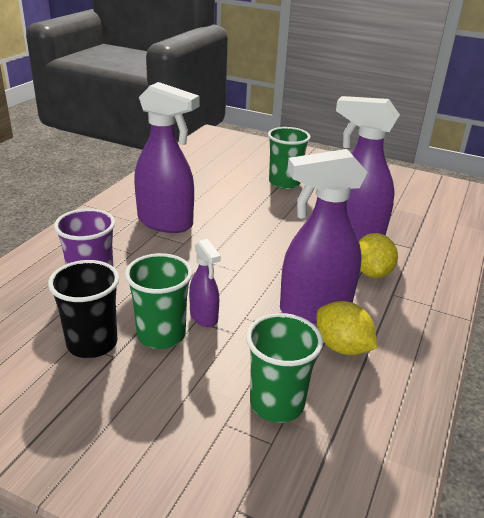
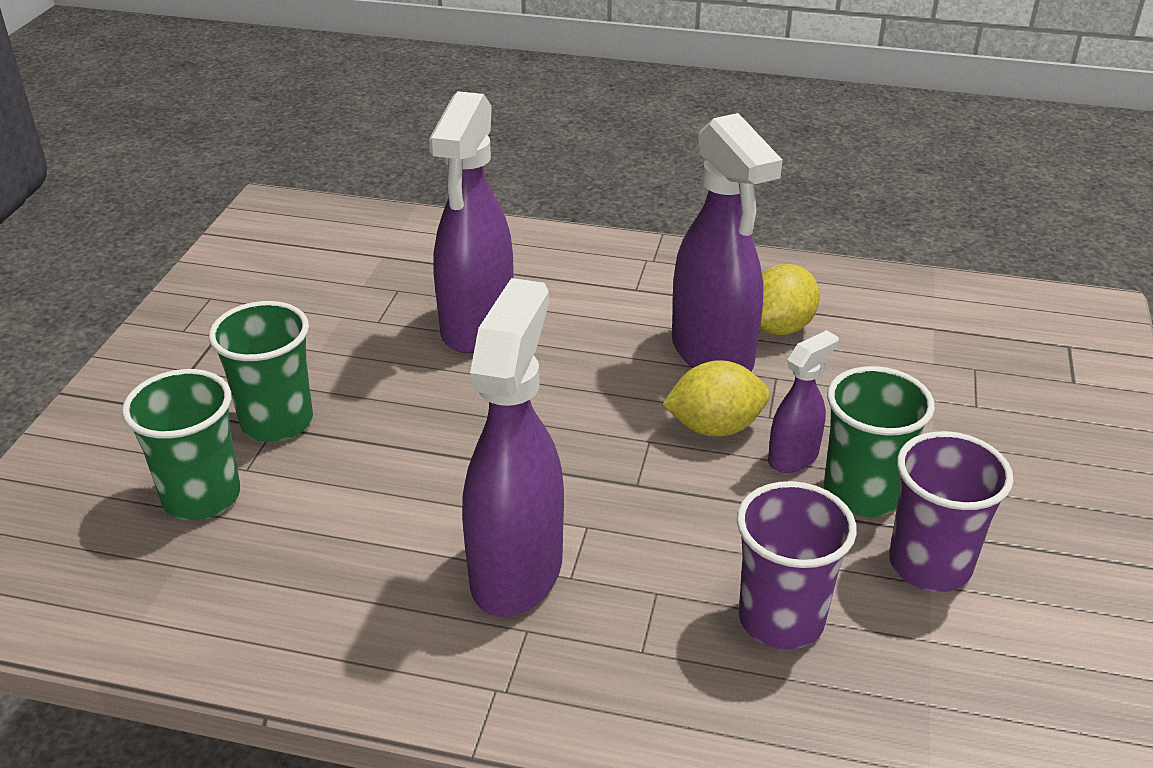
camera: 100 degrees left, 5 degrees up
black cup [48,260,119,358] -> purple cup [889,431,1013,592]
green cup [246,313,323,423] -> green cup moved to [122,369,240,520]
yellow lemon [359,233,398,278] -> yellow lemon moved to [662,360,770,437]

